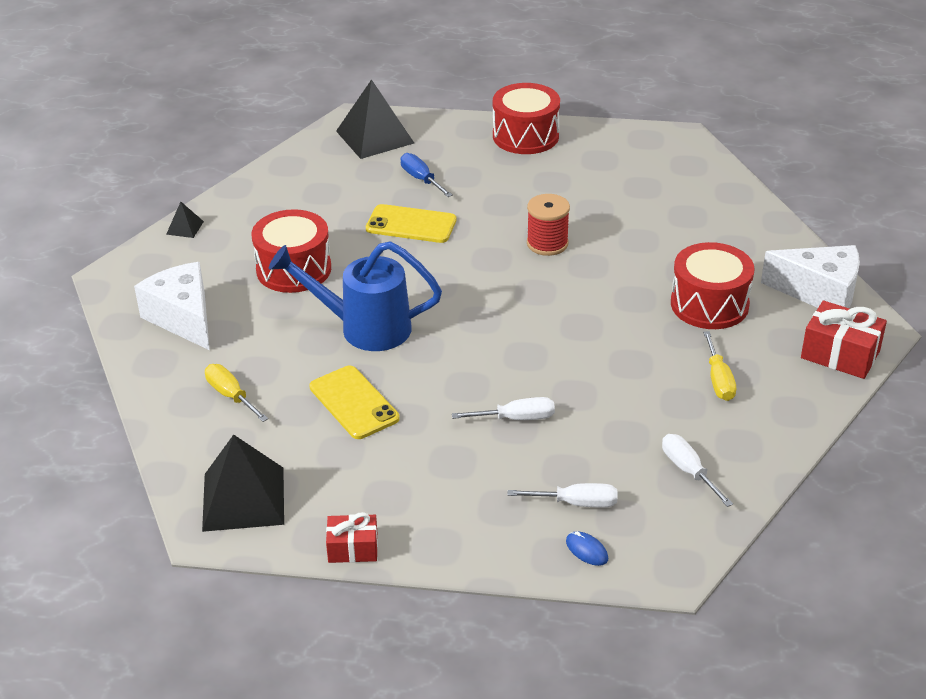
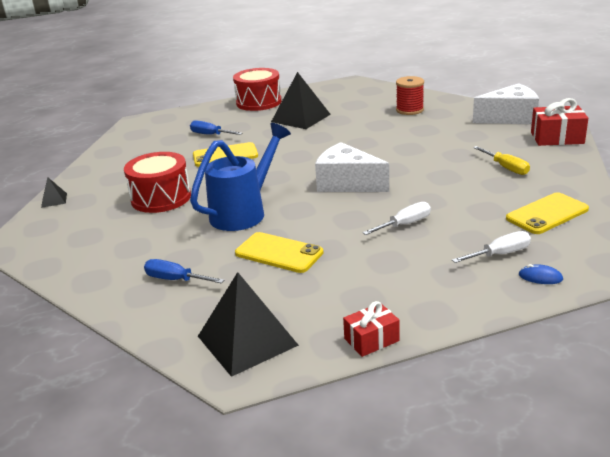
camera: 25 degrees left, 10 degrees down
white cheese [134,262,210,350] -> white cheese moved to [315,142,389,192]
yellow screwdriver [205,364,268,422] -> blue screwdriver [144,259,224,284]
blue watering can [269,241,442,351] -> blue watering can turned 150 degrees clockwise [190,123,291,231]
black pyramid [336,79,414,159] -> black pyramid moved to [271,72,331,129]
red spool [527,194,570,256] -> red spool moved to [396,76,424,115]
white screwdriver [662,434,733,507] -> yellow phone [506,192,589,234]
red drum [671,242,755,329] -> none

